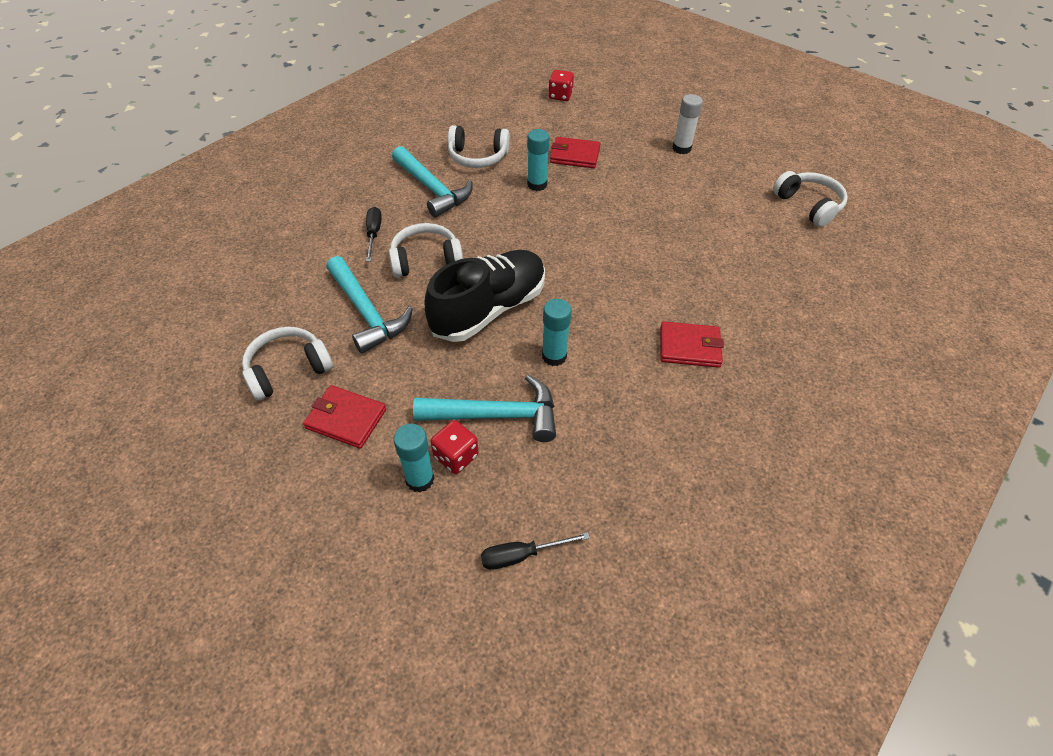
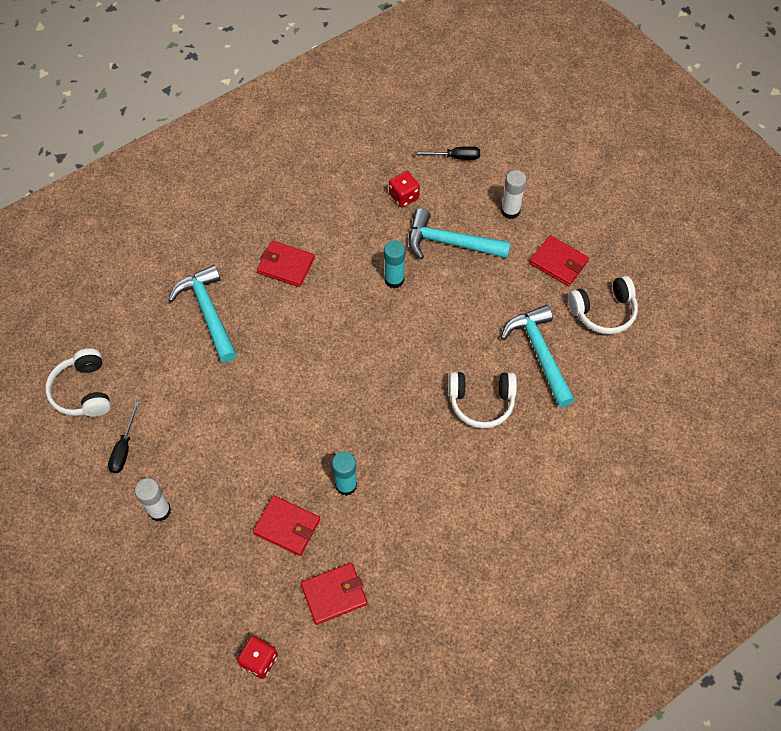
camera: 165 degrees left, 10 degrees up
black screwdriver [366,207,382,262] -> black screwdriver moved to [108,402,140,473]
turquoise hammer [392,146,473,217] -> turquoise hammer moved to [169,265,237,363]
turquoise glue stick [393,424,435,492] -> white glue stick [501,170,527,219]
black shoe [425,250,545,342] -> none
red dice [430,420,479,474] -> red dice moved to [389,171,420,207]
white headphones [448,125,510,168] -> none
none -> red wallet [301,563,368,625]

